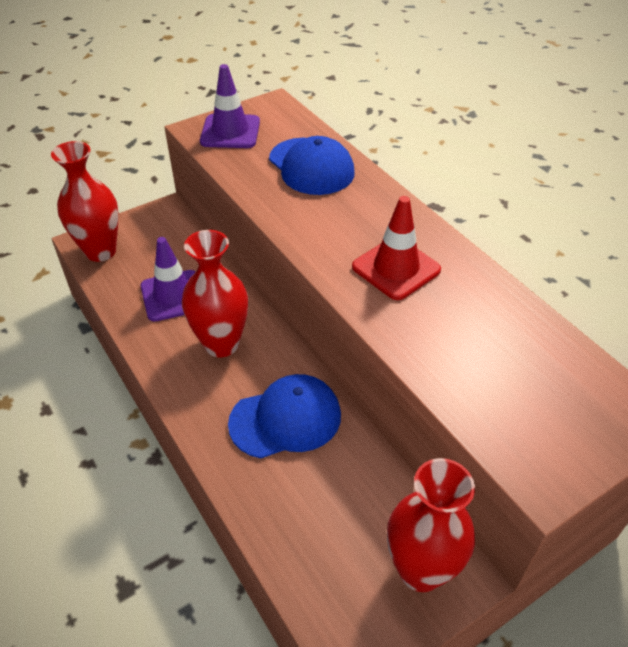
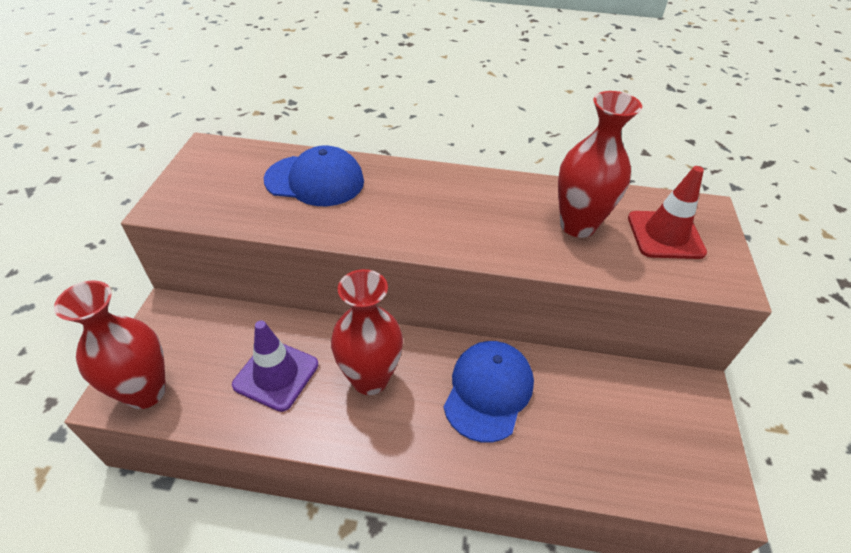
camera: 50 degrees left, 0 degrees up
purple traffic cone [200,64,260,148] -> none
red traffic cone [352,196,441,300] -> red traffic cone moved to [628,166,707,259]
red vase [387,458,475,592] -> red vase moved to [558,91,642,238]

